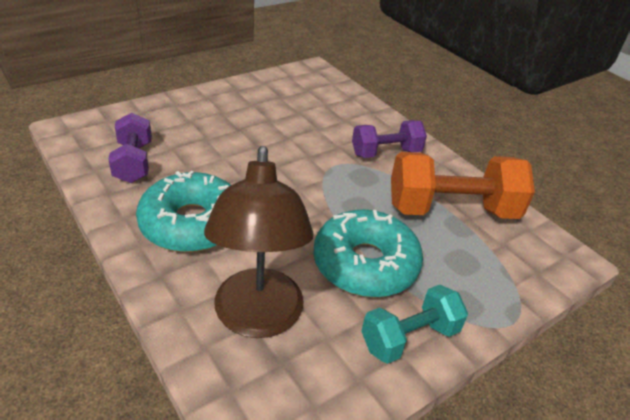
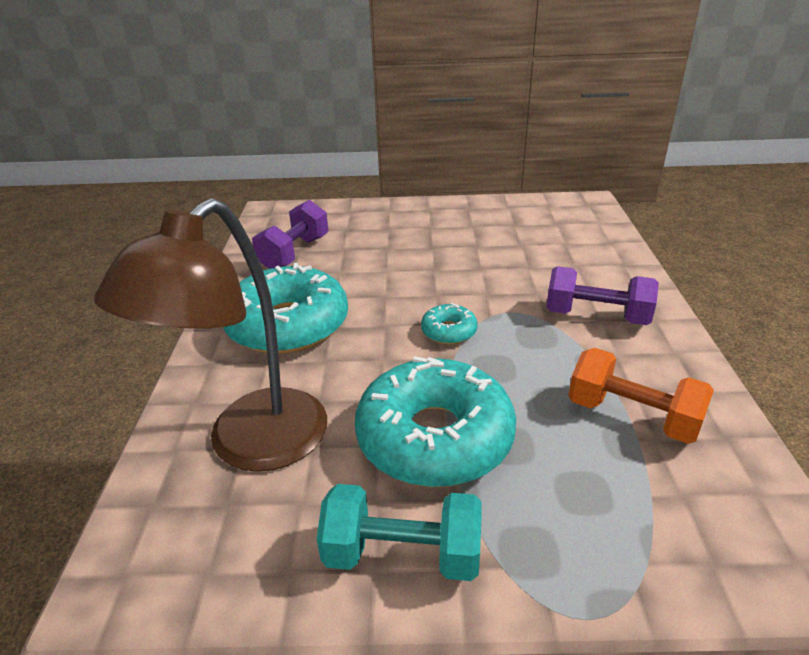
camera: 40 degrees right, 5 degrees down
orange dumbbell [391,152,535,219] -> orange dumbbell [569,348,714,444], size x0.61
none -> turquoise donut [421,303,478,344]

